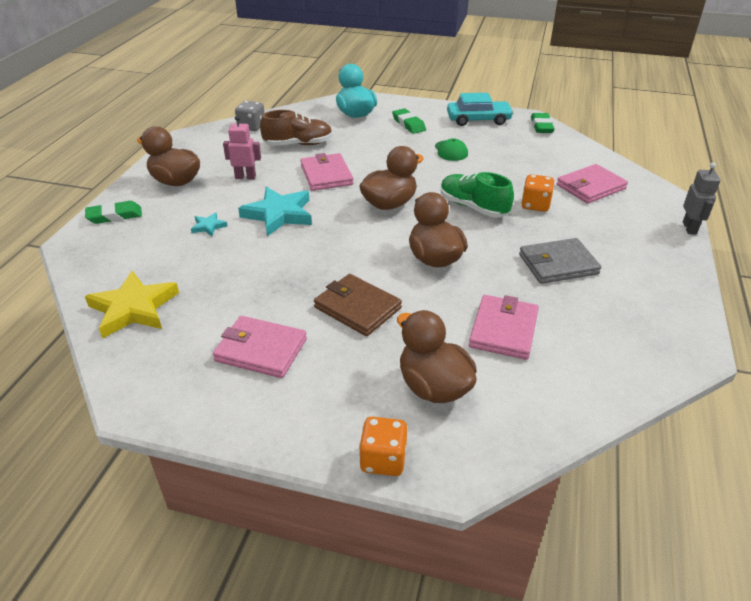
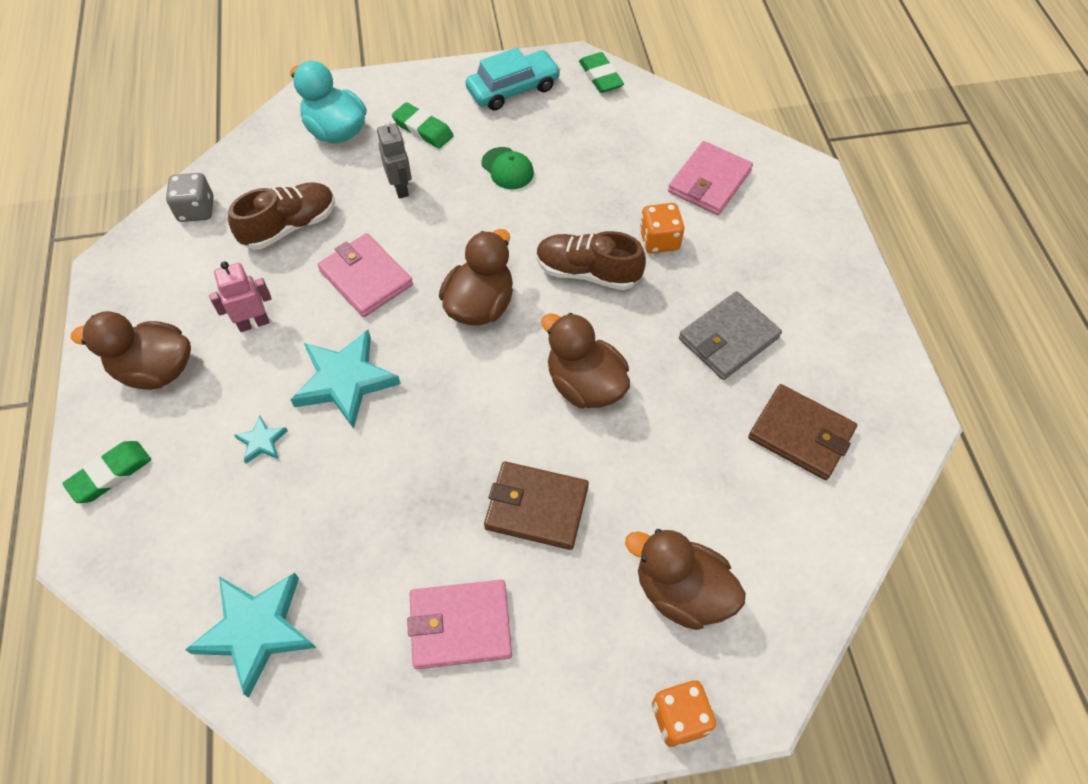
camera: 25 degrees left, 20 degrees up
yellow star [85,271,179,339] -> turquoise star [185,573,316,698]
green shoe [441,172,514,218] -> brown shoe [537,231,646,290]
pink wallet [469,295,539,360] -> none
grey robot [683,162,720,235] -> grey robot moved to [377,120,412,199]
none -> brown wallet [748,384,857,480]

